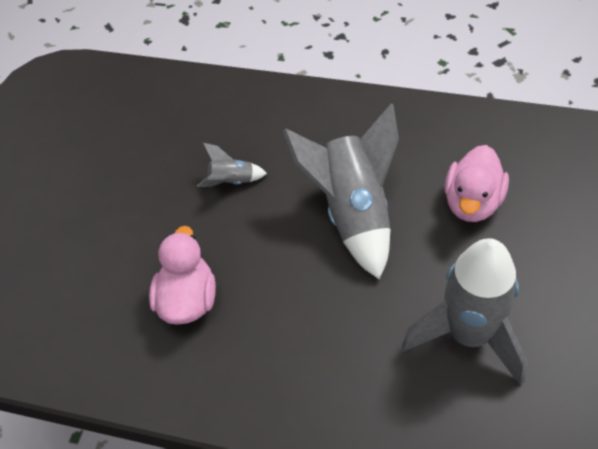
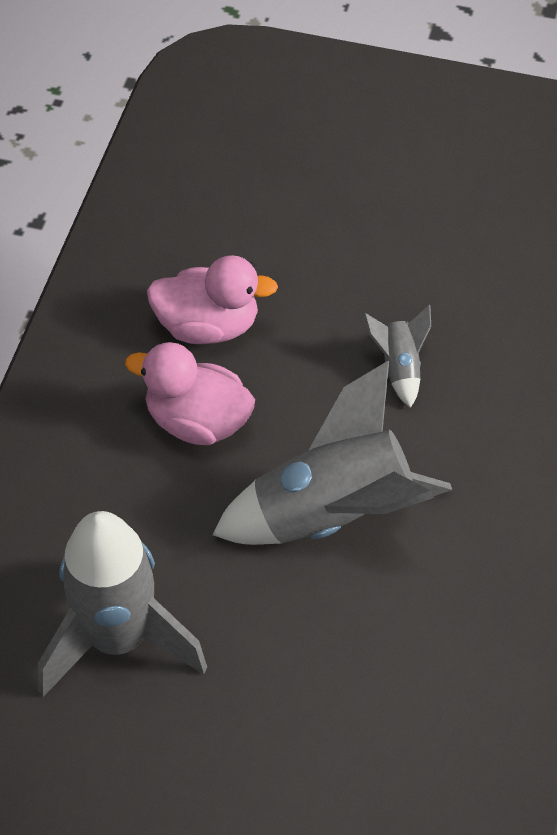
camera: 85 degrees right, 0 degrees up
pink duck [445,145,509,222] -> pink duck moved to [125,342,255,445]

